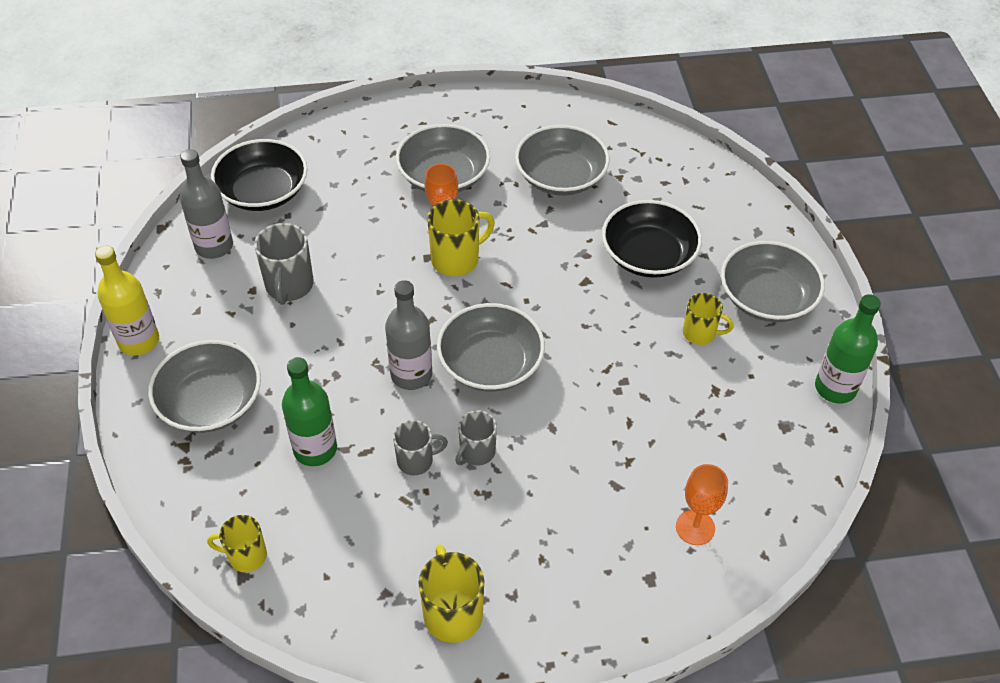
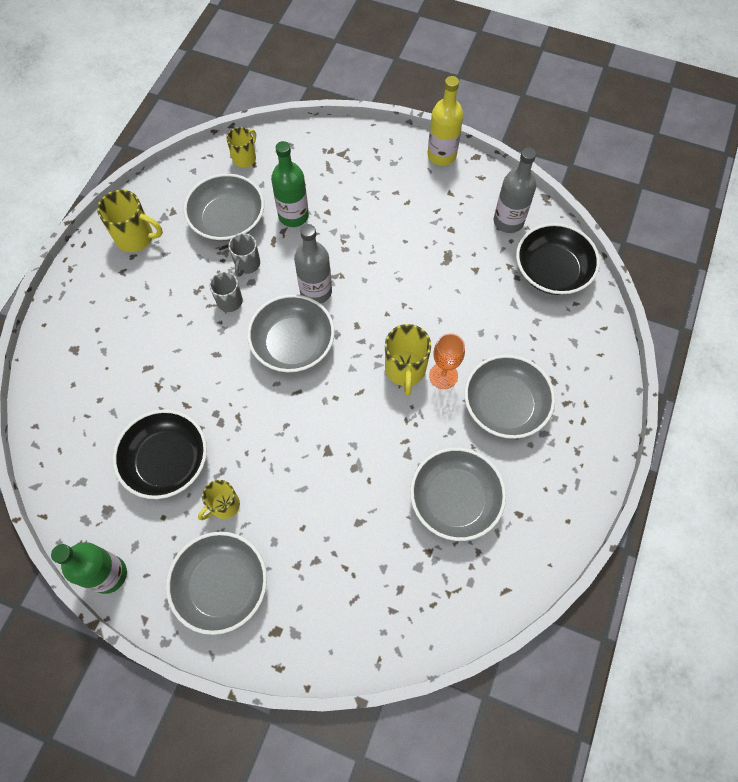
camera: 120 degrees right, 15 degrees up
grey bowl [148,340,261,433] -> grey bowl moved to [184,173,264,242]
grey mug [254,223,313,305] -> none
black bowl [602,200,702,278] -> black bowl moved to [113,410,207,499]
orange goblet [676,464,728,545] -> none

